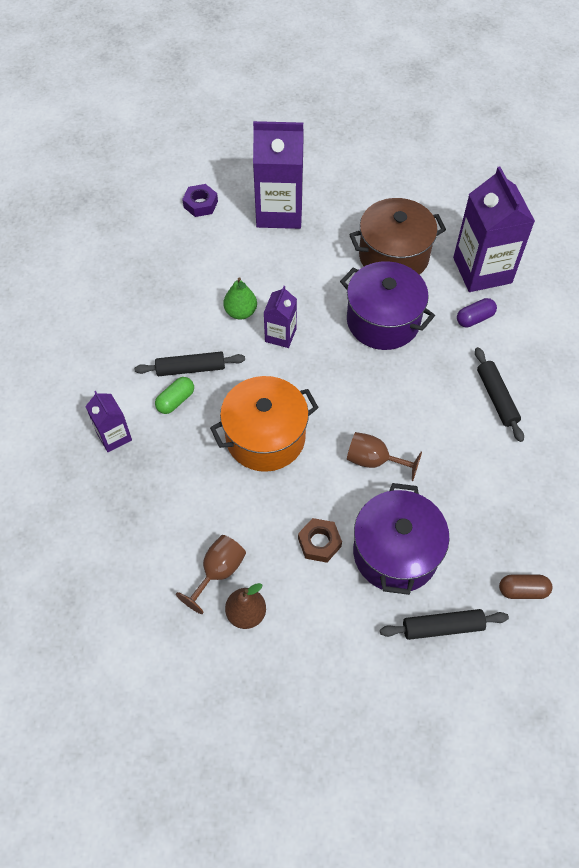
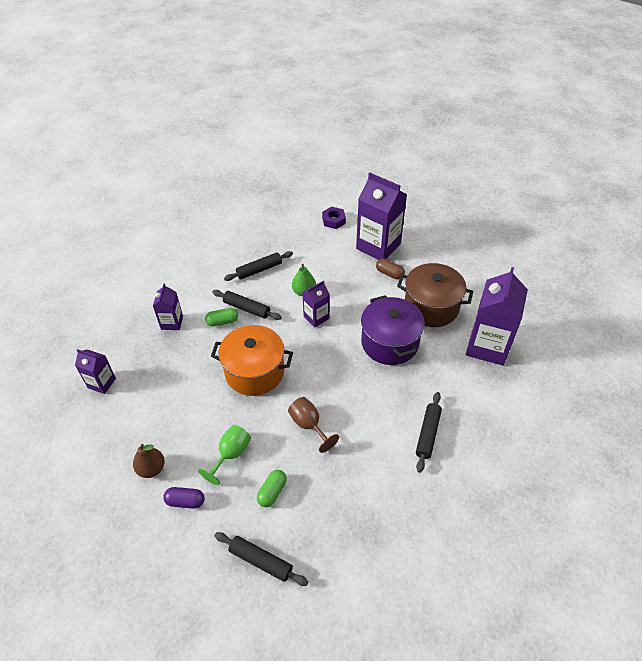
camera: 35 degrees right, 10 degrees down
brown goblet [176,535,246,614] -> none
brown nut [298,518,342,563] -> green goblet [198,425,251,485]
purple pot [353,483,449,595] -> green capsule [257,470,287,507]
purple capsule [457,298,497,328] -> purple capsule moved to [163,487,205,509]
brown capsule [499,575,552,599] -> brown capsule moved to [376,258,405,279]
none -> purple carton [75,349,116,394]
none -> black rolling pin [224,251,293,281]

